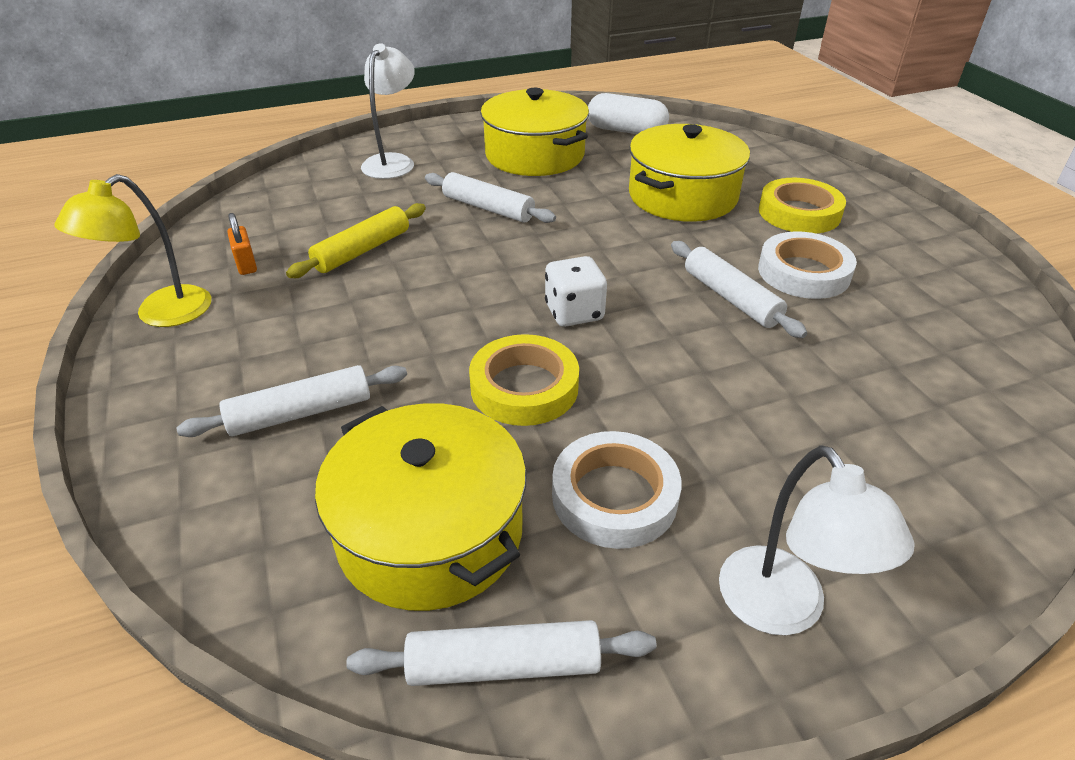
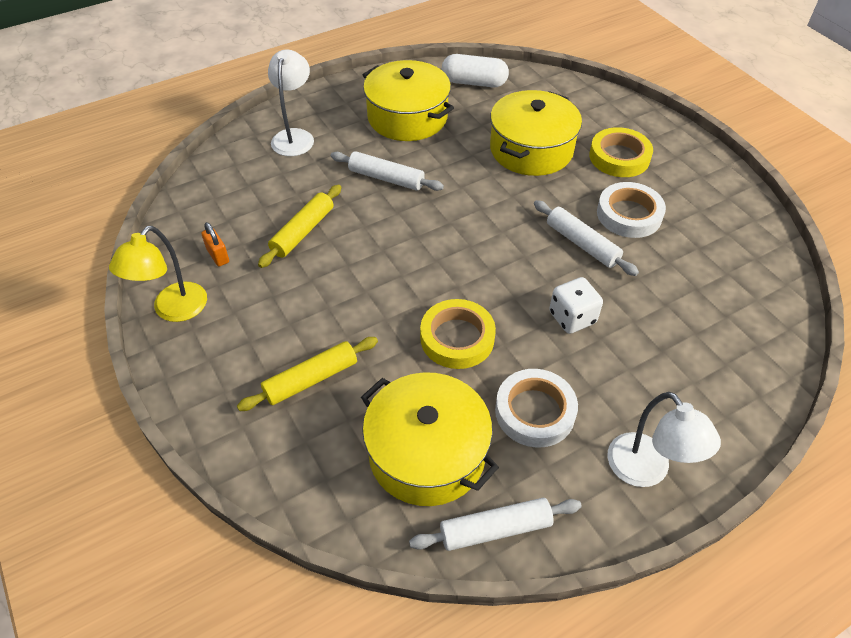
camera: 10 degrees left, 10 degrees up
white rolling pin [176,365,407,437] -> yellow rolling pin [237,337,378,411]
white dice [545,256,607,327] -> white dice moved to [549,277,603,334]

